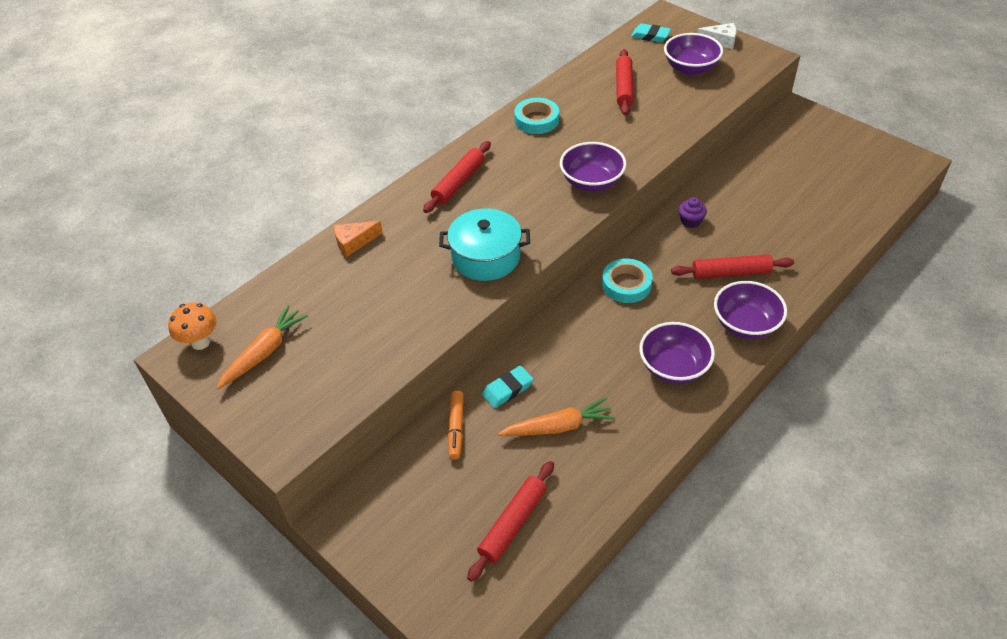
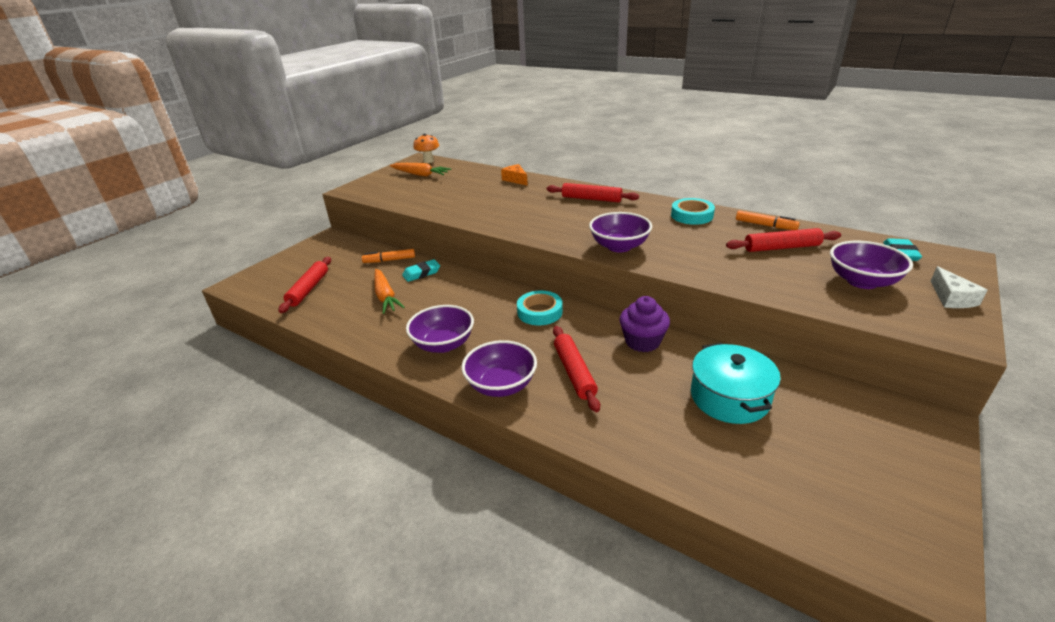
camera: 80 degrees right, 15 degrees down
turquoise pot [439,208,530,281] -> turquoise pot moved to [691,343,781,424]
red rolling pin [467,461,554,582] -> red rolling pin turned 75 degrees clockwise [279,257,331,313]
turquoise eraser [482,366,533,408] -> turquoise eraser turned 75 degrees counterclockwise [402,259,440,282]
purple cupcake [679,197,707,228] -> purple cupcake [620,296,670,352], size x1.63
none -> orange marker [736,210,800,230]

